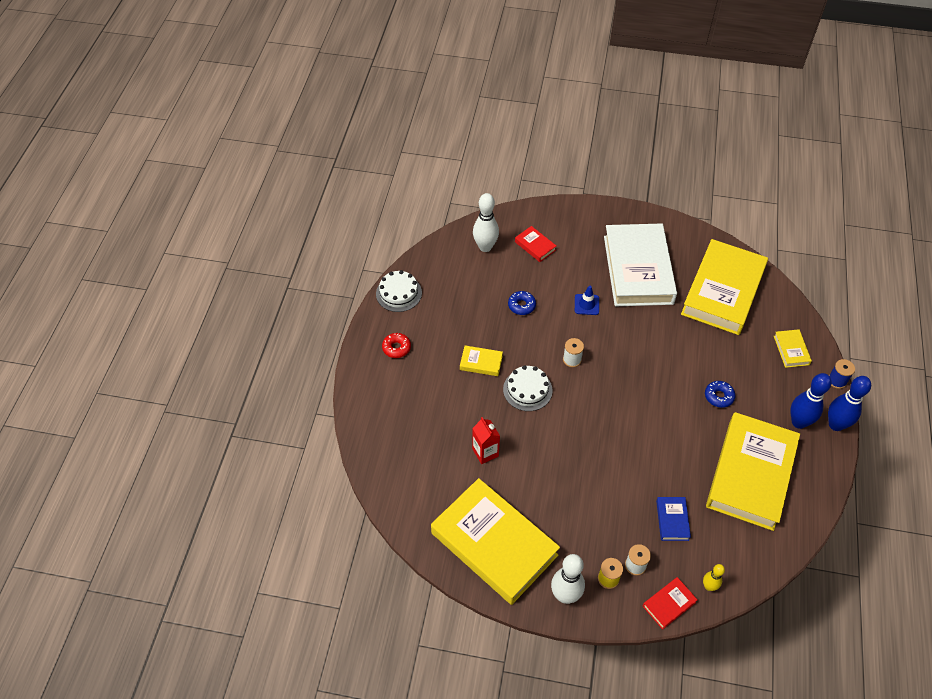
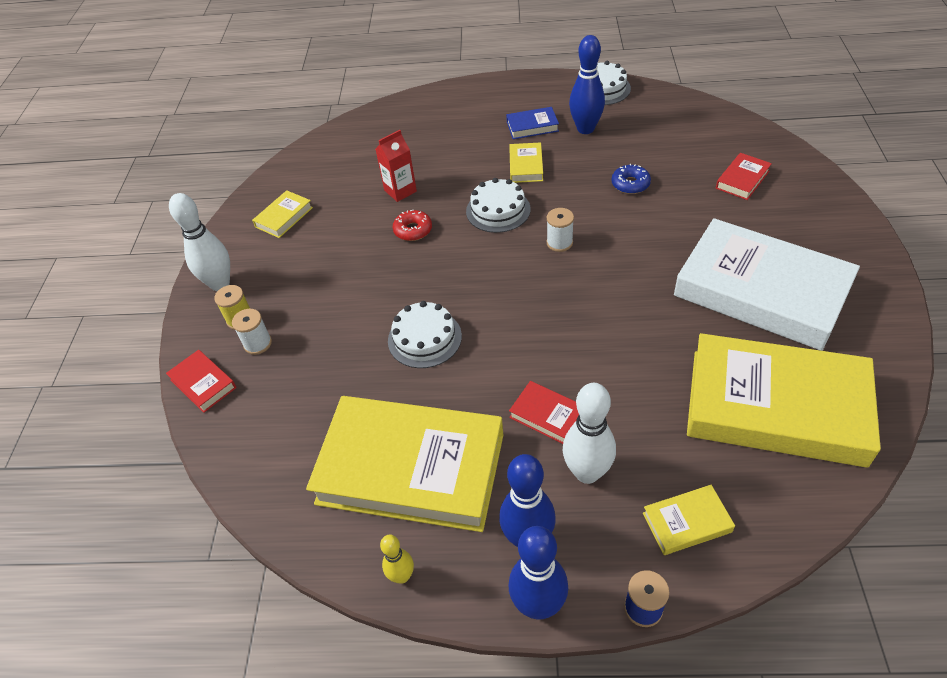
camera: 85 degrees right, 5 degrees down
red donut [382,333,411,358] -> red donut moved to [393,210,432,241]
yellow book [431,478,560,605] -> yellow book [252,190,313,238], size x0.40
white bowling pin [473,193,499,252] -> white bowling pin moved to [563,383,616,484]
blue traffic cone [575,286,599,315] -> none
white book [604,224,677,306] -> white book turned 45 degrees clockwise [674,218,860,351]
blue book [656,497,691,541] -> blue book moved to [506,107,559,139]
yellow bowling pin [703,564,725,591] -> yellow bowling pin moved to [380,535,414,584]
blue donut [705,381,735,408] -> red book [509,381,579,444]
none -> white cake [388,301,462,368]
none -> blue bowling pin [569,35,605,134]

